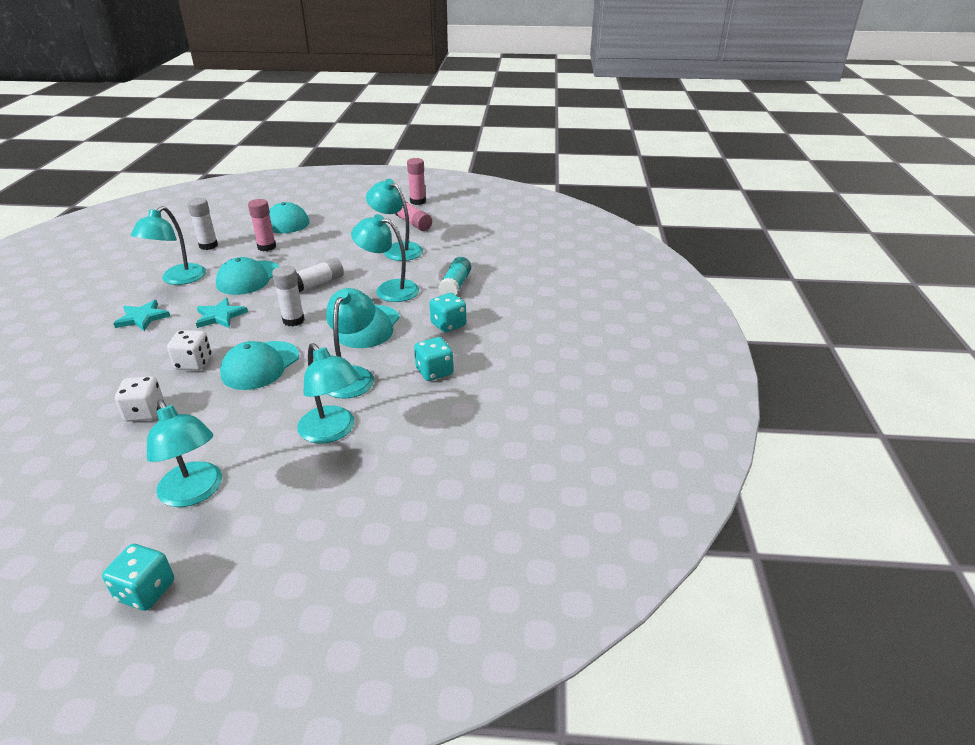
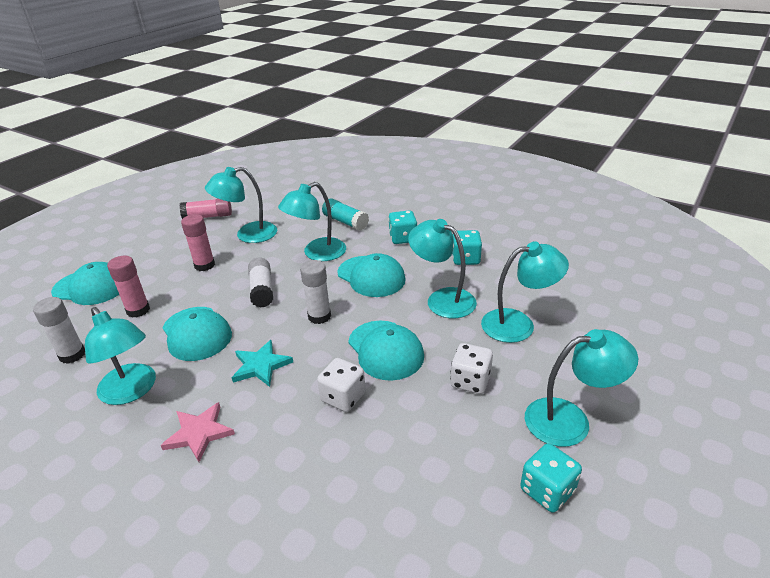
camera: 60 degrees left, 0 degrees up
turquoise dice [102,544,174,611] -> turquoise dice moved to [520,443,582,513]
turquoise star [113,300,170,331] -> pink star [161,402,235,462]
white dice [115,376,164,421] -> white dice moved to [450,343,493,394]
pink glue stick [407,158,426,205] -> pink glue stick moved to [181,214,215,271]

